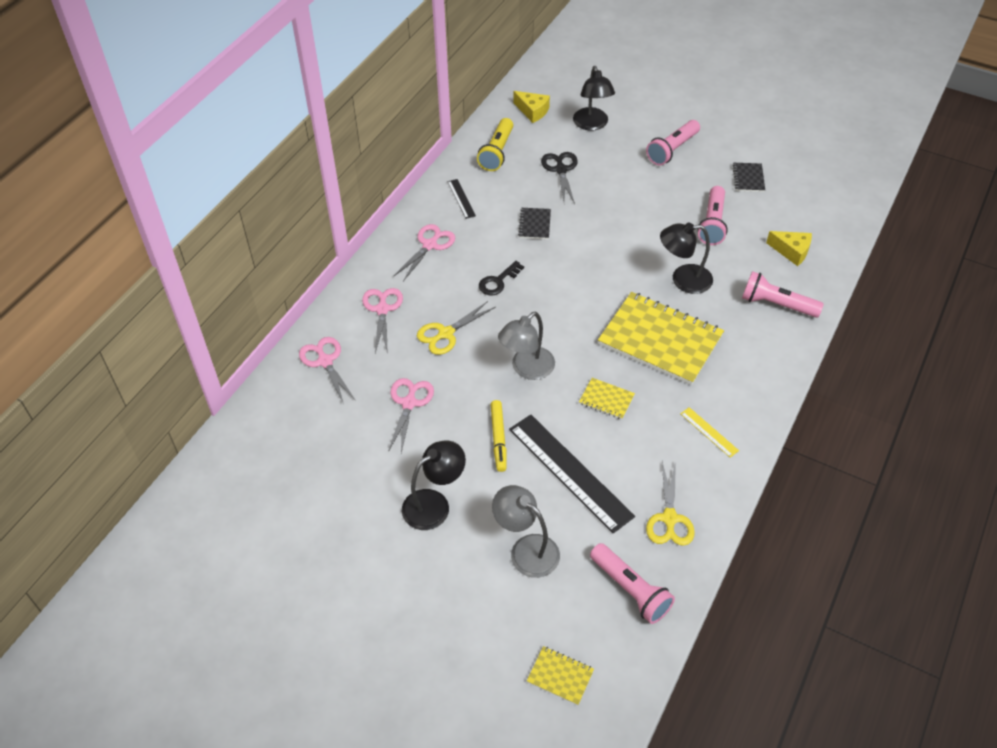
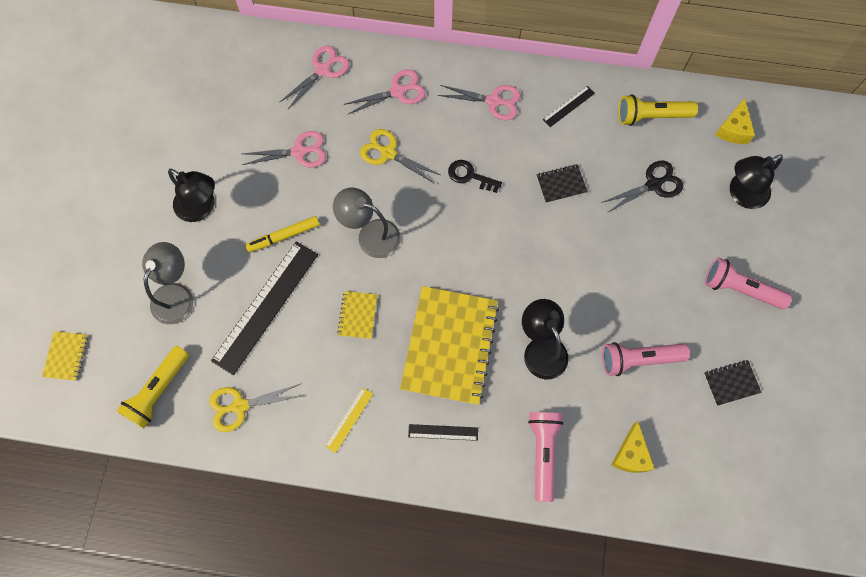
camera: 70 degrees right, 20 degrees up
pink flashlight [590,543,675,624] -> yellow flashlight [117,346,189,429]
none -> black ruler [408,424,478,441]

